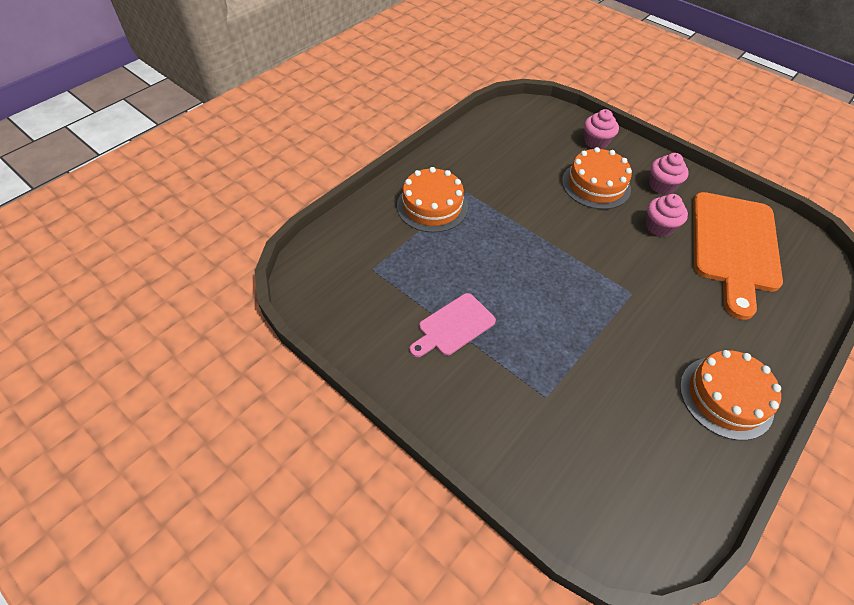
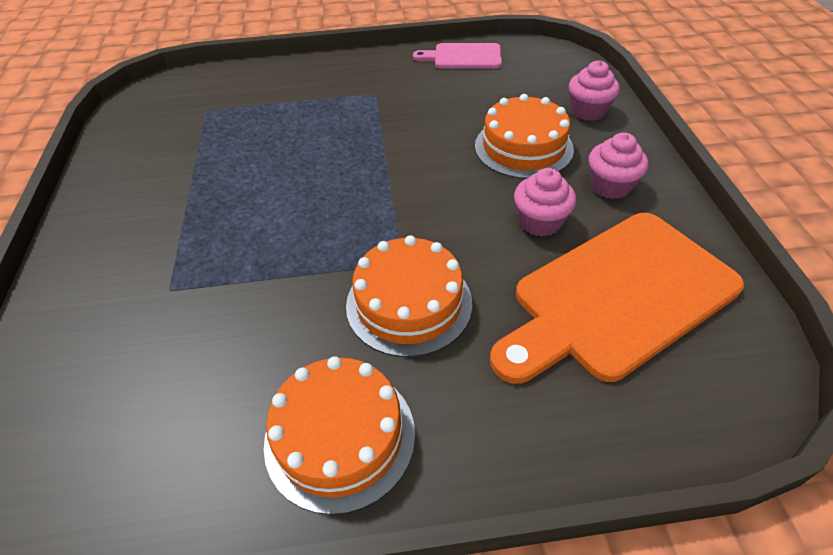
camera: 45 degrees right, 5 degrees down
orange cake [397,167,468,233] -> orange cake moved to [346,235,472,357]
pink cutting board [410,293,496,357] -> pink cutting board moved to [413,43,502,69]

